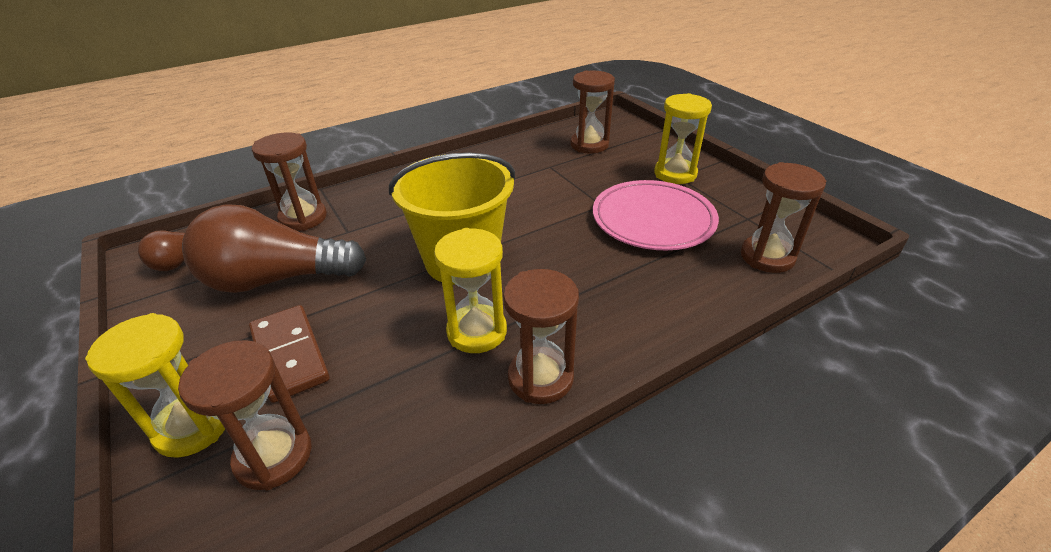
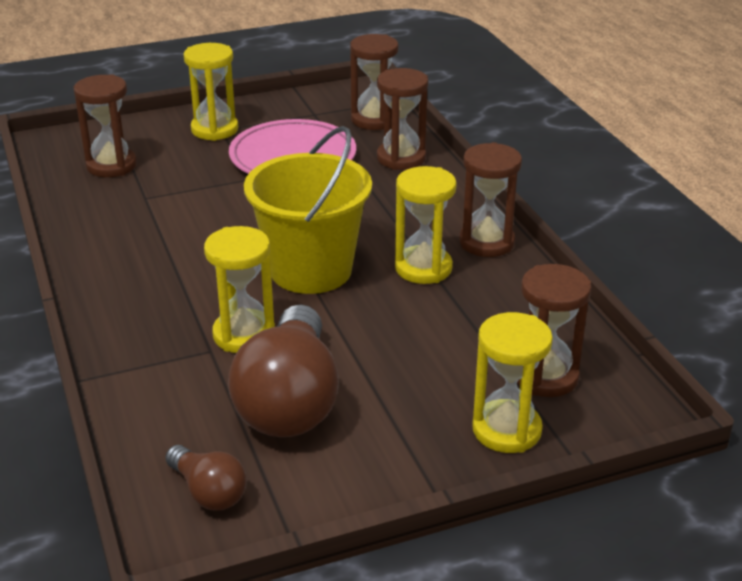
camera: 80 degrees left, 5 degrees down
brown domino [249,305,330,403] -> none
brown hourglass [252,133,327,231] -> brown hourglass moved to [377,68,428,170]
none -> yellow hourglass [204,226,275,353]

